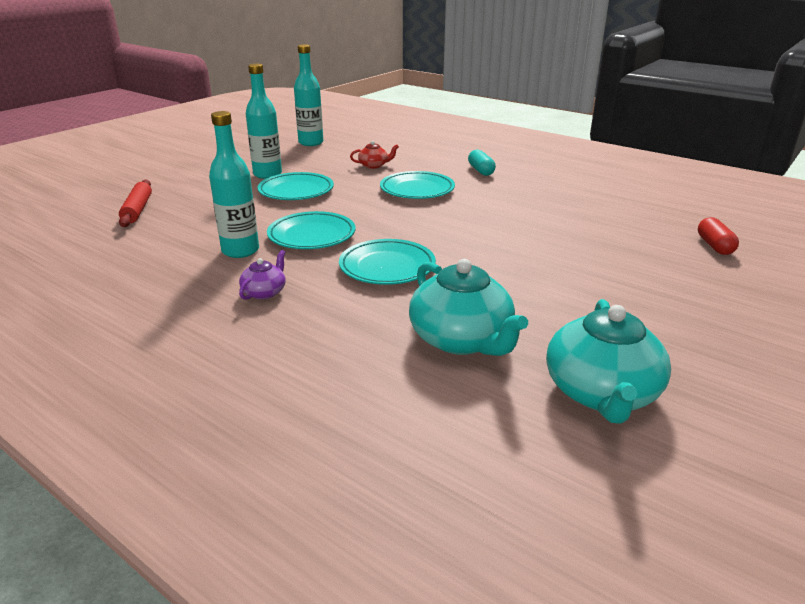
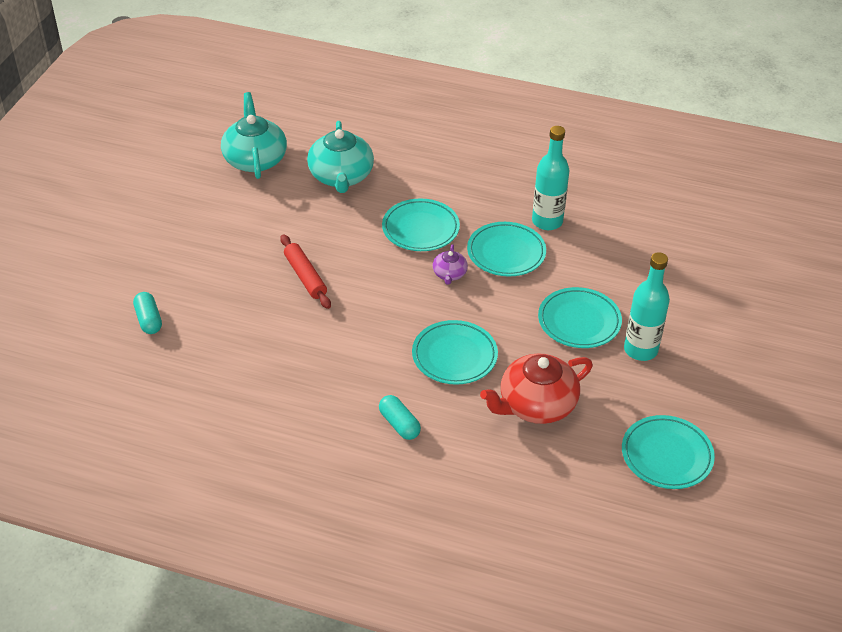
camera: 160 degrees right, 15 degrees up
red rolling pin [119,180,152,227] -> red rolling pin moved to [280,234,331,309]
purple teapot [239,250,286,300] -> purple teapot moved to [433,244,468,285]
turquoise bottle [294,44,323,146] -> turquoise plate [622,415,715,489]
red teapot [350,141,399,169] -> red teapot [480,353,593,424], size x2.04
turquoise teapot [409,259,528,356] -> turquoise teapot turned 135 degrees counterclockwise [307,121,374,193]
red capsule [698,217,739,255] -> turquoise capsule [133,292,162,334]

